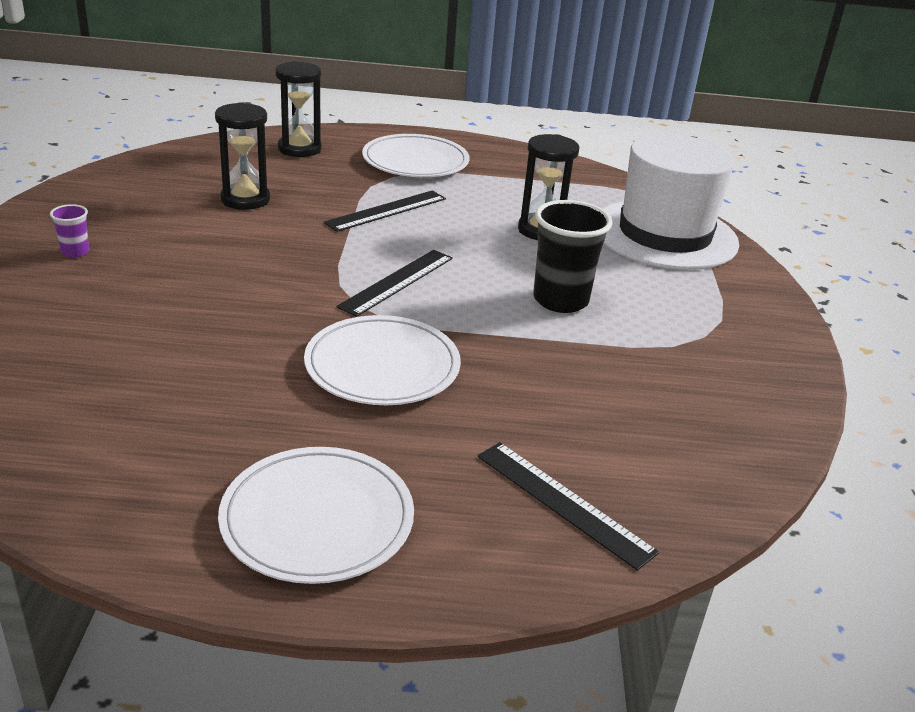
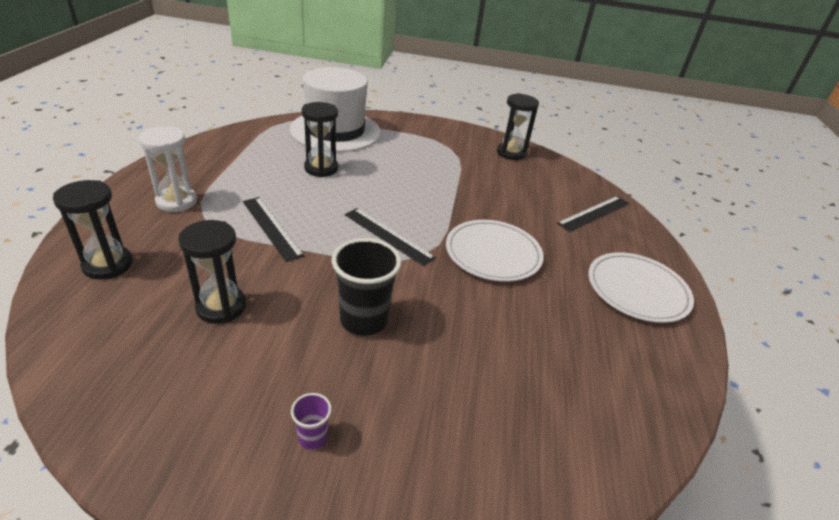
camera: 85 degrees left, 5 degrees up
white plate [362,134,470,177] -> white hourglass [139,127,197,212]
black cup [533,200,613,313] -> black cup moved to [332,238,402,336]
none -> black hourglass [497,93,539,160]

